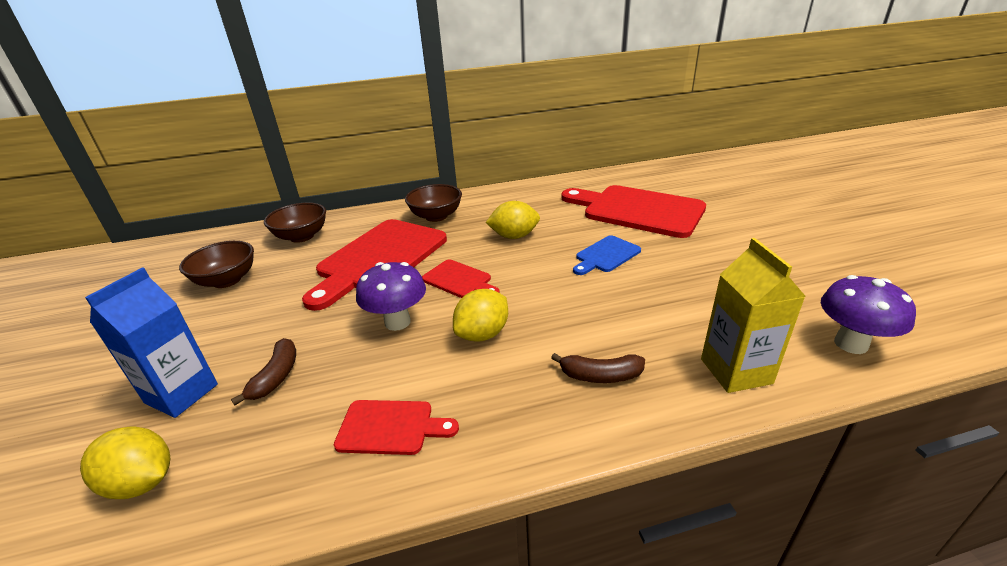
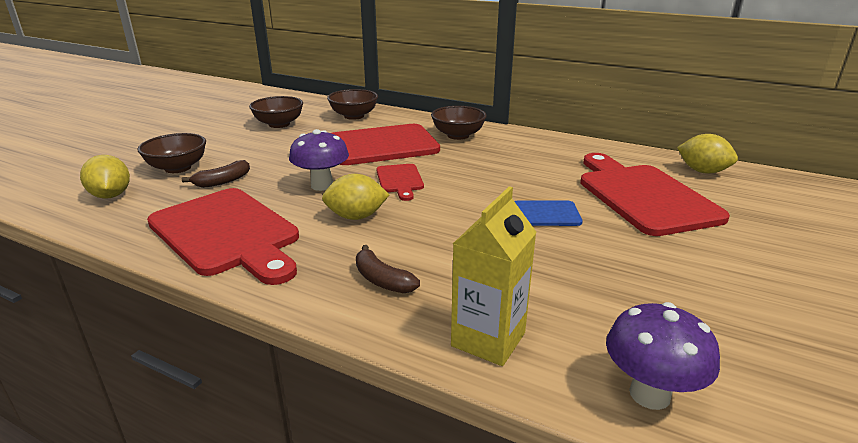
camera: 40 degrees right, 5 degrees down
blue carton [85,267,218,418] -> brown bowl [138,133,206,173]
red cutting board [334,400,459,455] -> red cutting board [147,188,299,285], size x2.08
yellow lemon [485,201,540,239] -> yellow lemon moved to [677,134,738,174]

